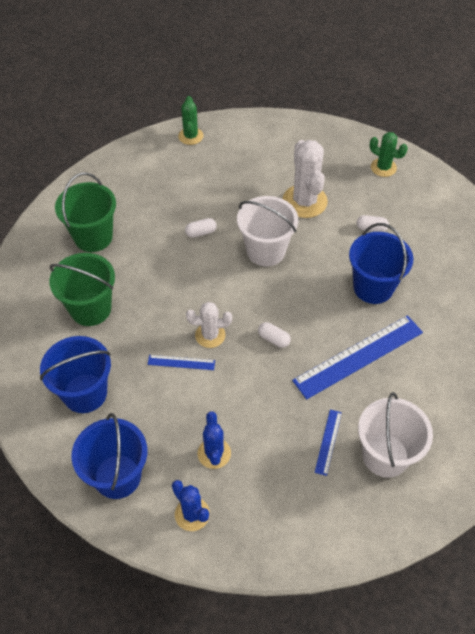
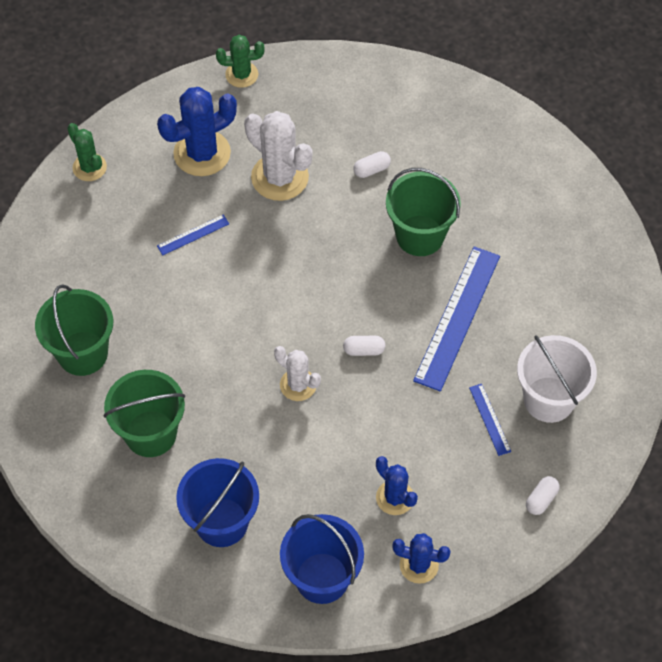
camera: 35 degrees left, 5 degrees up
blue ruler [148,355,215,370] -> blue ruler moved to [157,215,229,255]
white capsule [185,218,217,238] -> white capsule moved to [526,476,560,515]
white cactus [186,302,232,348] -> white cactus turned 75 degrees clockwise [274,346,321,401]
white bucket [237,196,298,266] -> none
blue bucket [349,223,413,304] -> green bucket [386,168,461,256]
green cactus [370,132,408,177] -> green cactus moved to [216,35,264,88]
none -> blue cactus [157,87,237,176]

